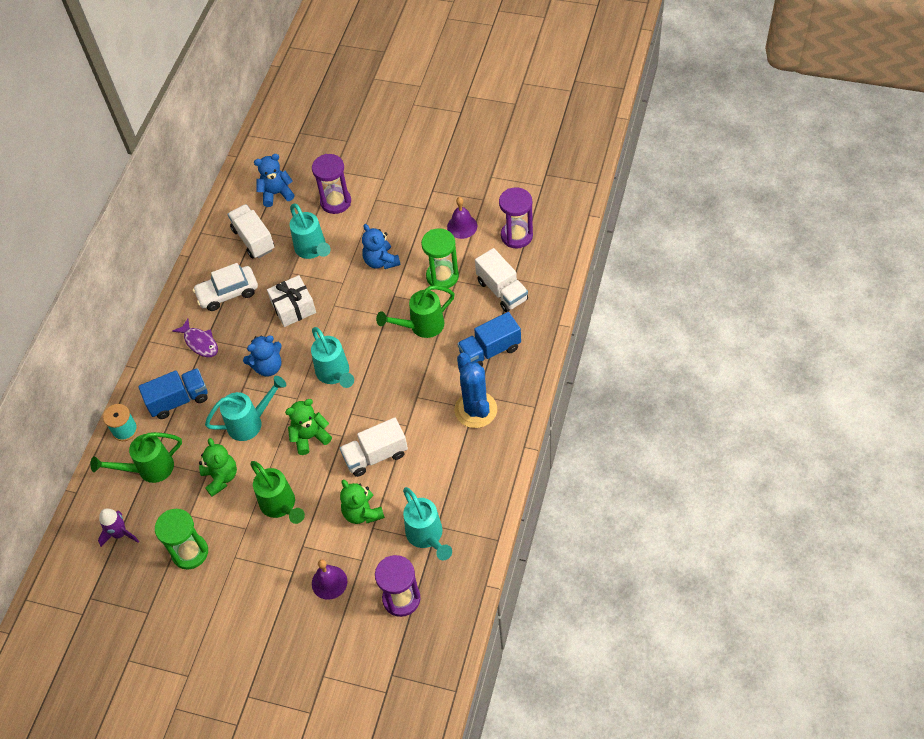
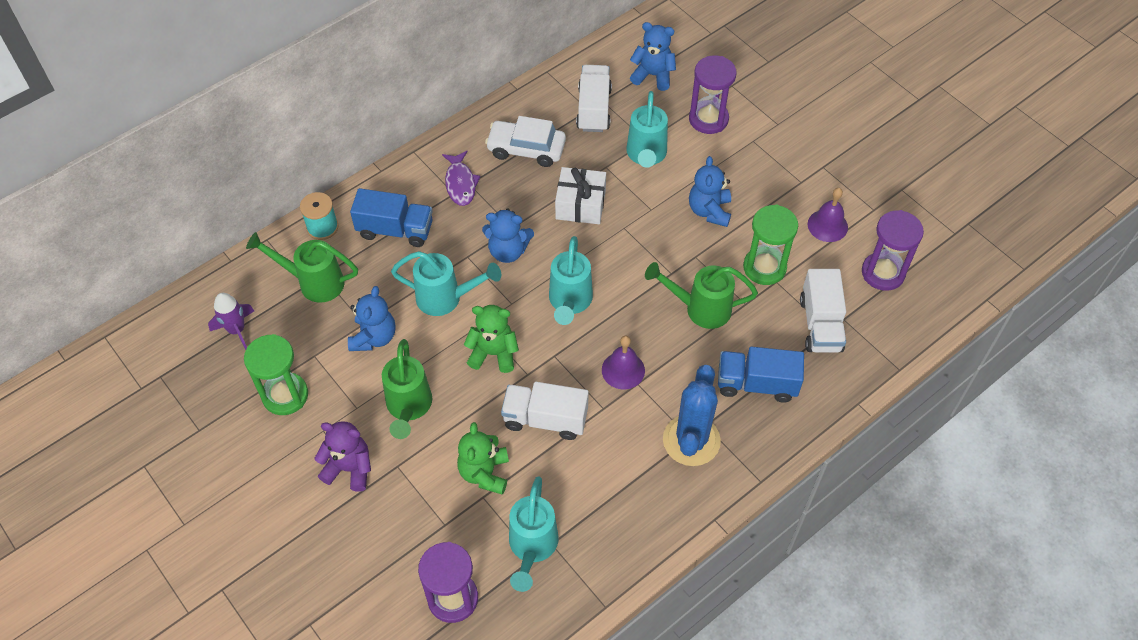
camera: 30 degrees right, 0 degrees up
green teddy bear [199,438,237,497] -> blue teddy bear [348,286,395,351]
purple bell [312,560,347,600] -> purple bell moved to [602,336,645,389]
none -> purple teddy bear [314,421,371,492]

